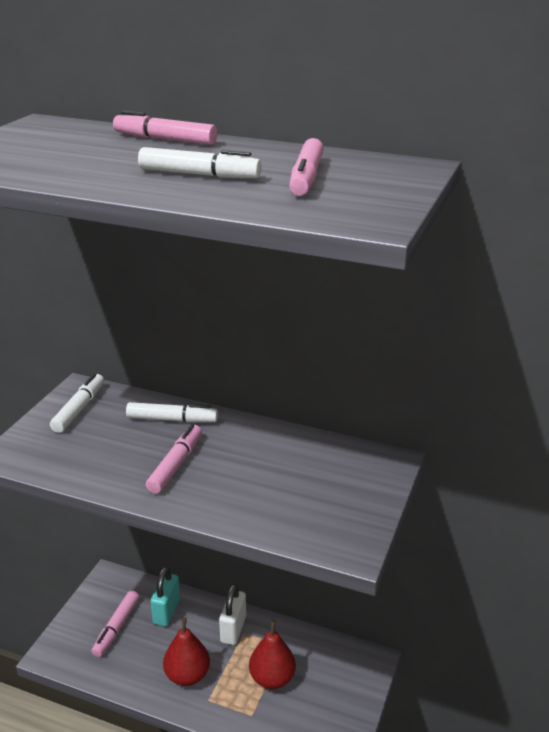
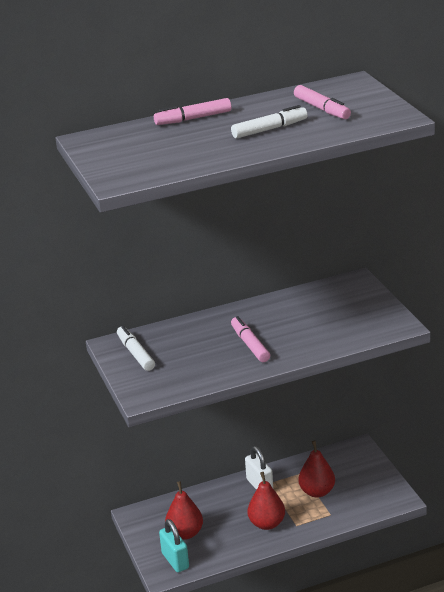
camera: 40 degrees left, 0 degrees up
pink marker [91,590,139,657] -> red pear [165,481,203,540]
white marker [126,402,218,423] -> none
turquoise padlock [150,566,180,626] -> turquoise padlock moved to [159,519,189,572]

